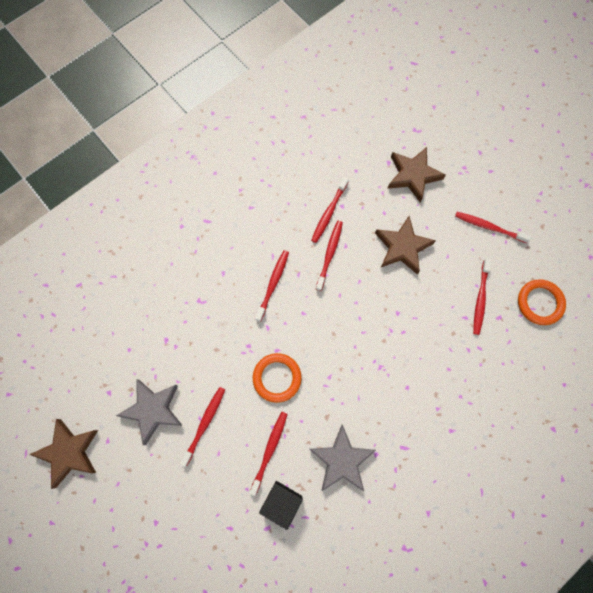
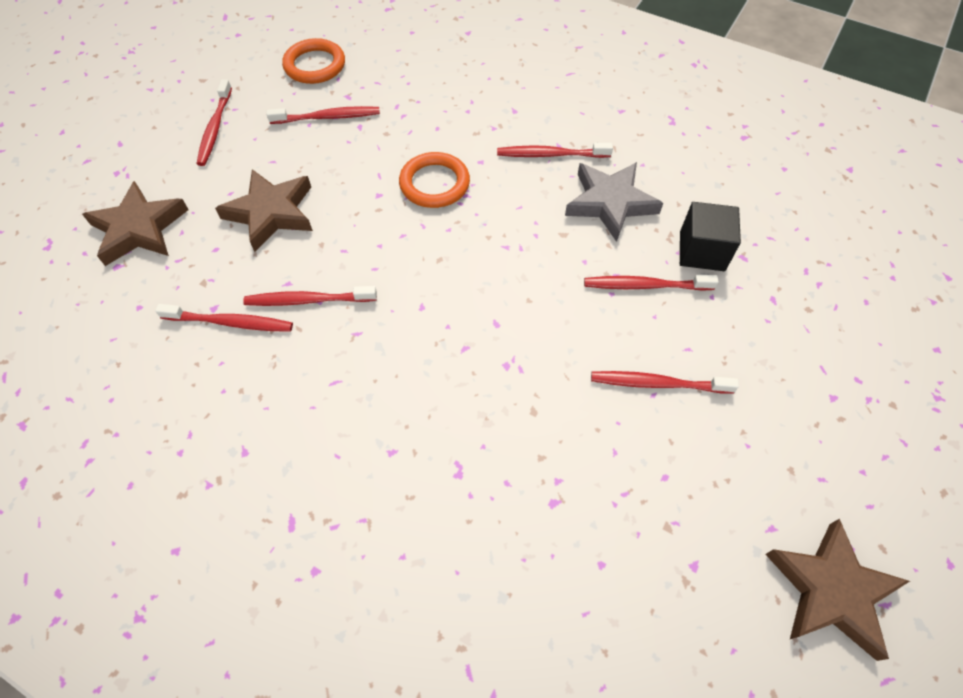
camera: 110 degrees left, 15 degrees down
grey star [116,379,183,445] -> none
orange ring [253,353,302,403] -> orange ring moved to [399,152,470,208]
red toothbrush [255,250,289,322] -> red toothbrush moved to [497,143,613,158]

